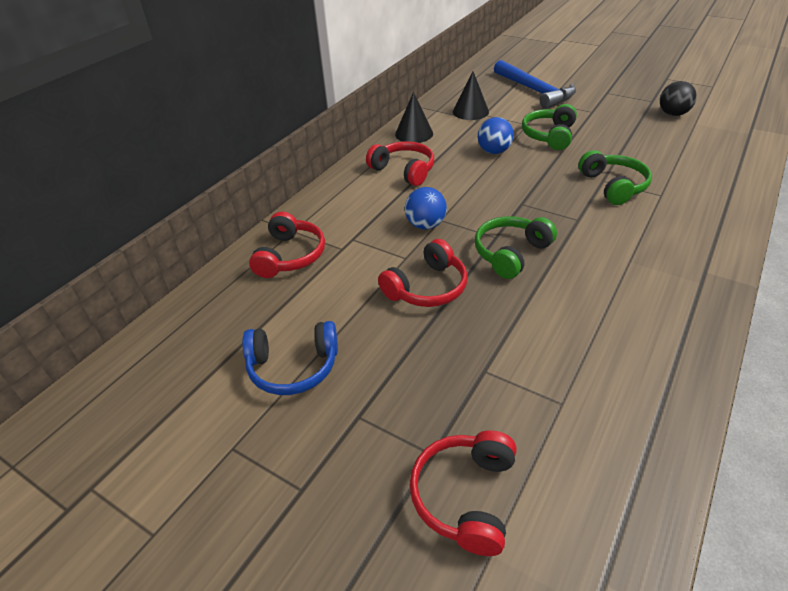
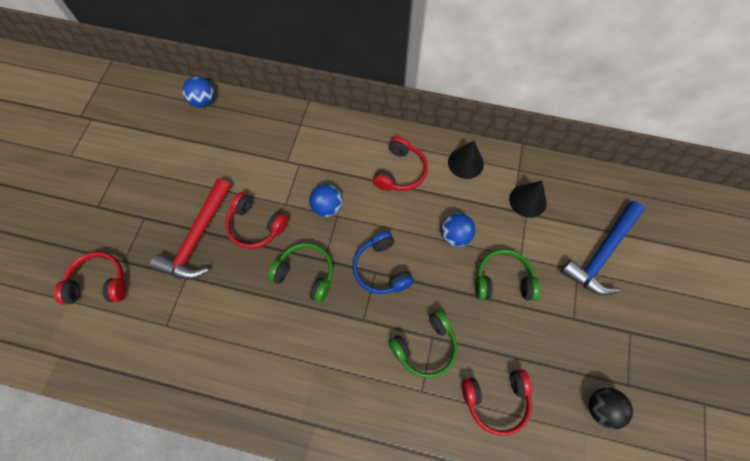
camera: 70 degrees right, 25 degrees up
blue headphones [242,321,338,395] -> blue headphones moved to [353,231,414,294]
red headphones [249,211,325,278] -> red headphones moved to [462,369,532,436]
none -> red hammer [150,178,231,280]
none -> blue ball [182,76,214,108]

